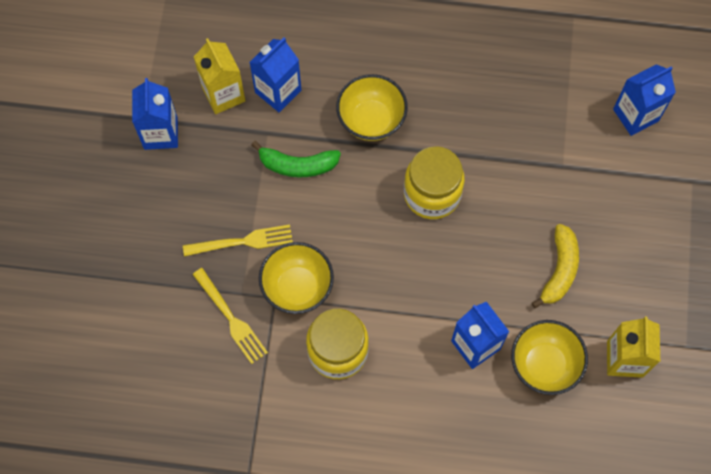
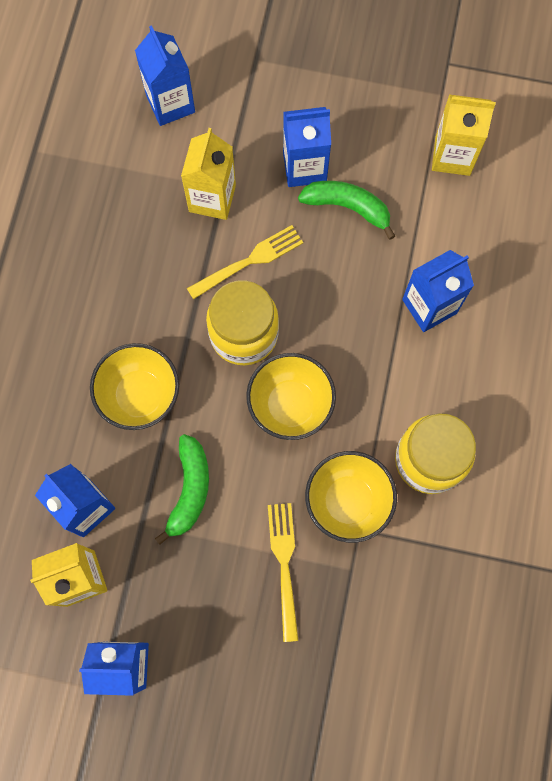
camera: 85 degrees left, 5 degrees up
yellow fork [192,268,268,364] -> yellow fork moved to [187,225,303,300]
yellow bowl [511,320,588,395] -> yellow bowl moved to [246,353,336,440]
yellow banana [532,224,579,309] -> green banana [298,181,395,240]
none -> yellow carton [181,128,236,220]
none -> blue carton [283,107,331,187]

